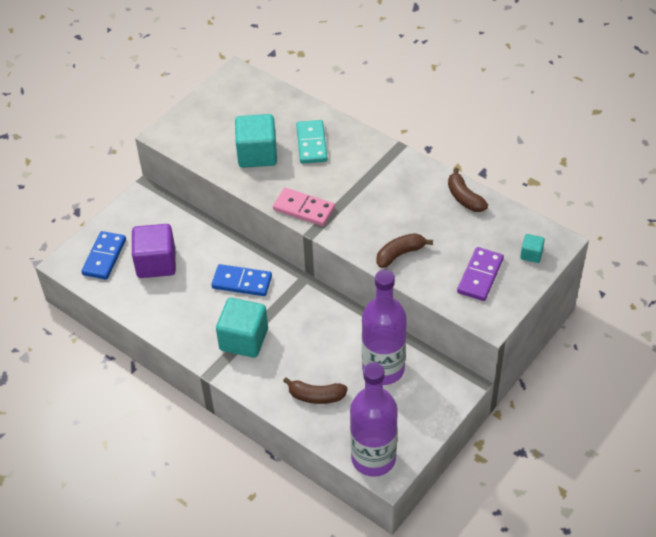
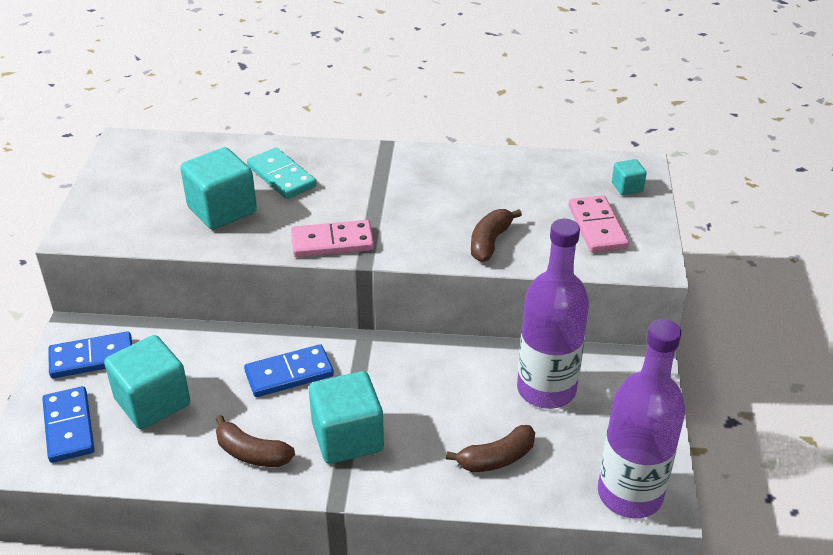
camera: 35 degrees left, 10 degrees down
purple cube [132,224,176,278] -> turquoise cube [104,335,190,429]
brown banana [448,168,488,212] -> brown banana moved to [215,415,295,467]
purple domino [457,247,504,301] -> pink domino [569,195,629,253]
none -> blue domino [48,331,132,378]

